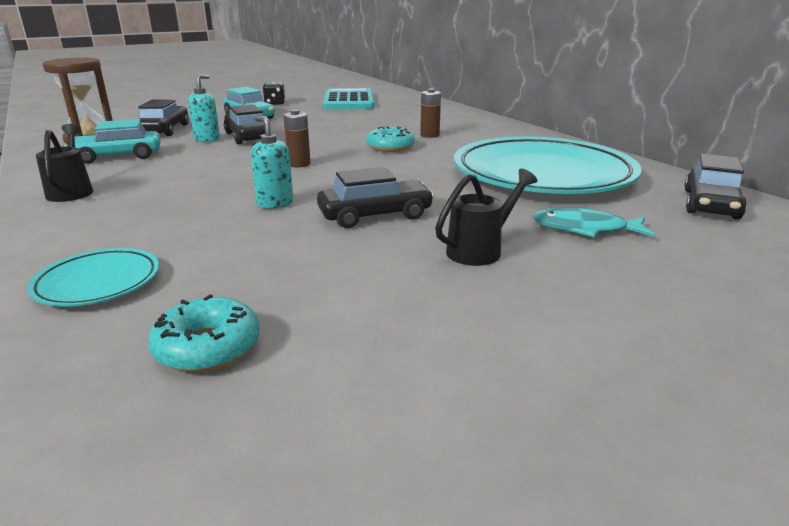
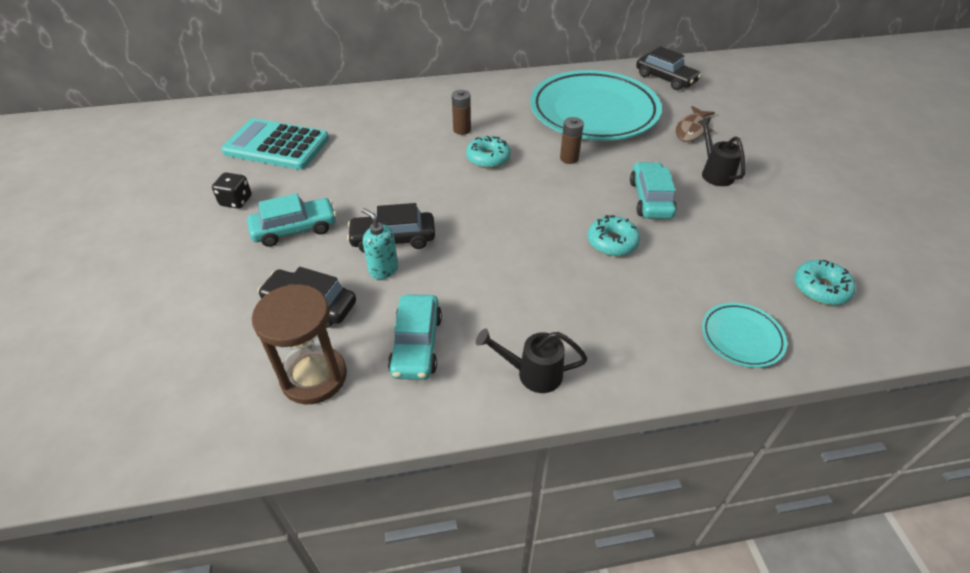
camera: 70 degrees left, 20 degrees up
turquoise soap dispenser [251,116,293,209] -> turquoise donut [588,215,640,256]
brown battery [283,110,311,168] -> brown battery moved to [560,117,584,164]
black car [317,167,434,228] -> turquoise car [630,162,677,219]
turquoise fish [532,208,655,237] -> brown fish [675,106,715,142]

